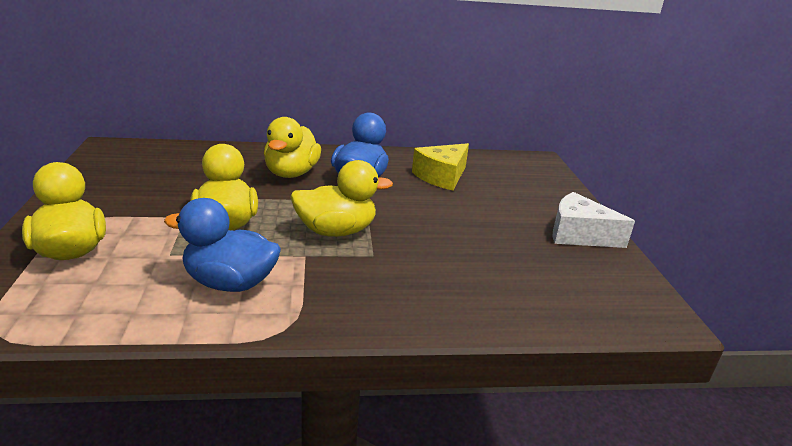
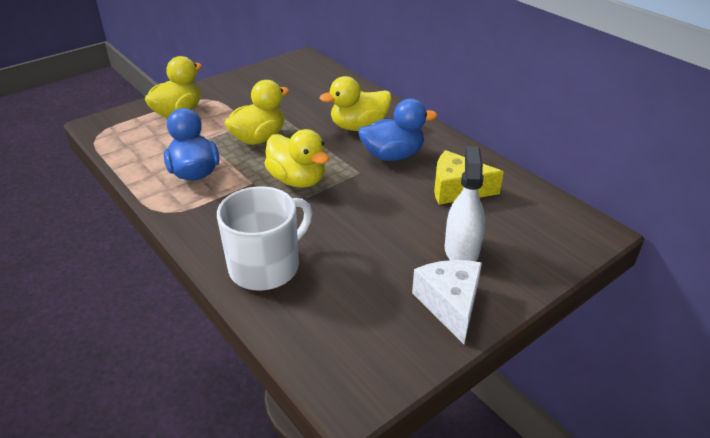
camera: 60 degrees right, 10 degrees up
none -> white mug [217,186,313,291]
none -> white spray bottle [445,146,485,262]

